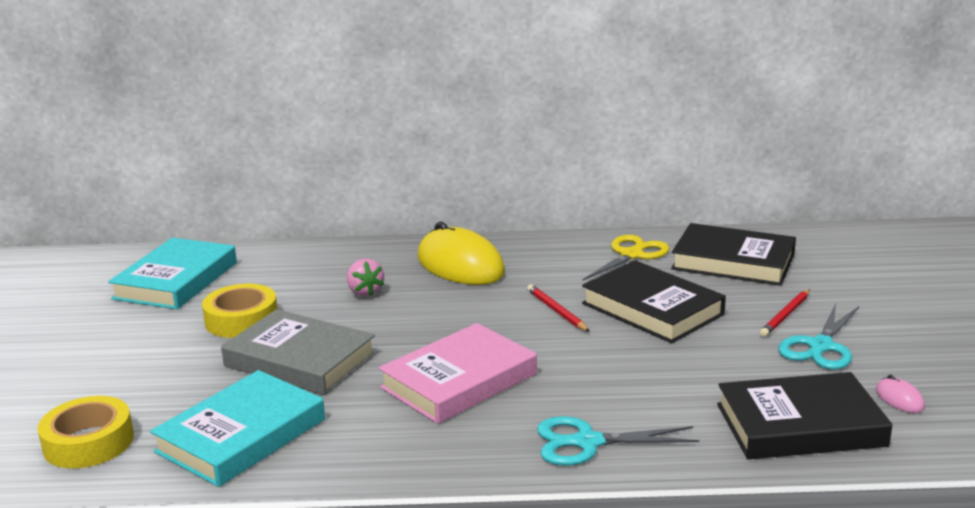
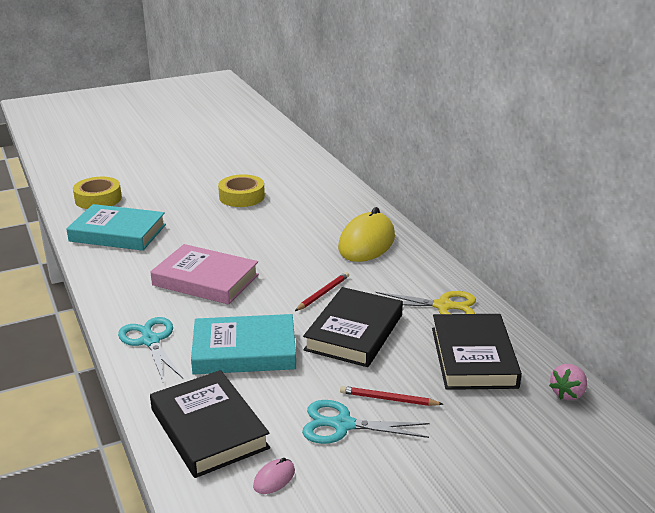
camera: 65 degrees right, 5 degrees up
turquoise book [108,238,237,309] -> turquoise book moved to [191,314,296,374]
grey book [221,309,376,395] -> none
pink strawberry [347,259,384,297] -> pink strawberry moved to [549,364,587,400]

